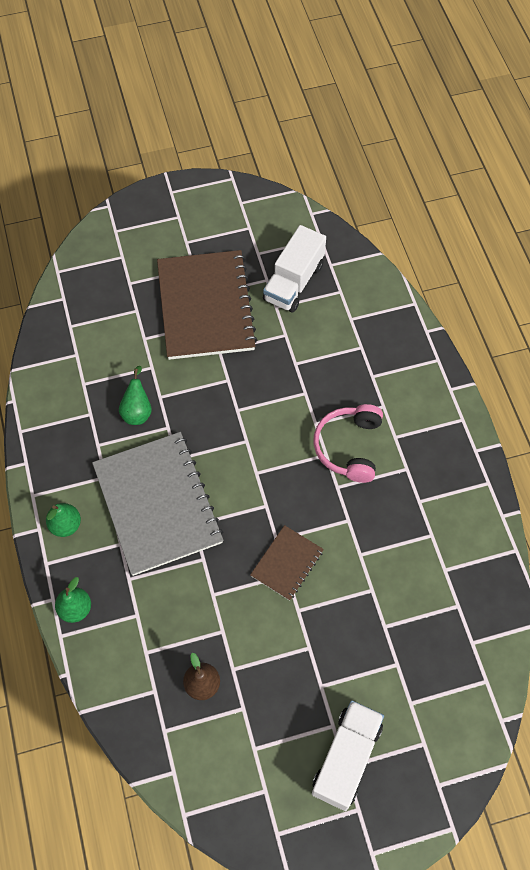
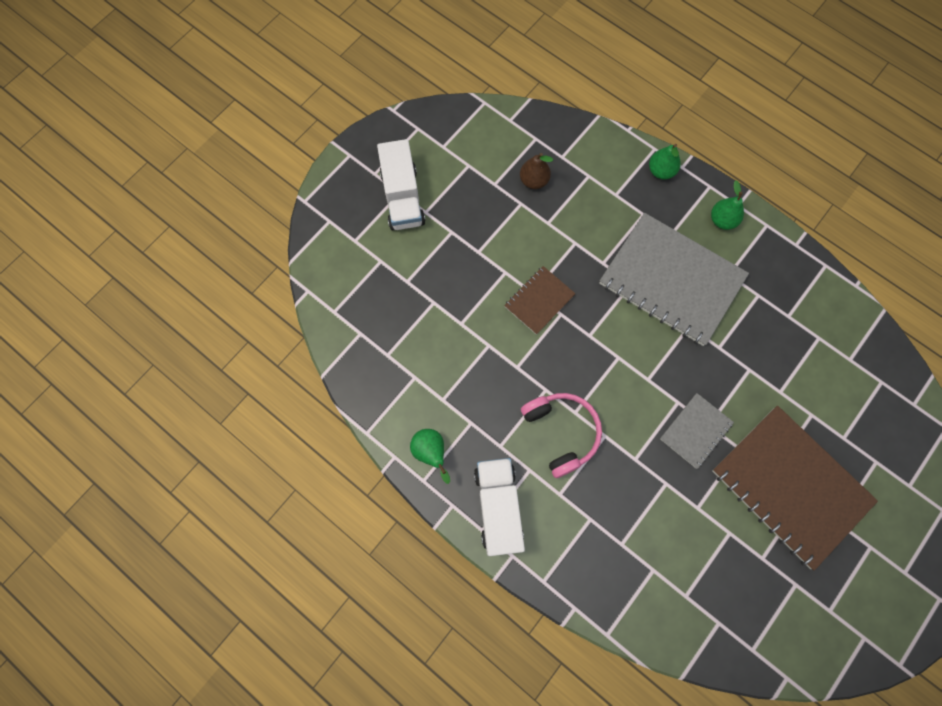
camera: 145 degrees right, 10 degrees up
green pear [119,366,152,425] -> green pear moved to [410,429,450,484]
brown notebook [250,525,324,601] -> brown notebook turned 45 degrees clockwise [504,266,576,335]
white truck [263,225,326,312] -> white truck moved to [474,458,525,556]
none -> grey notebook [660,393,734,469]

